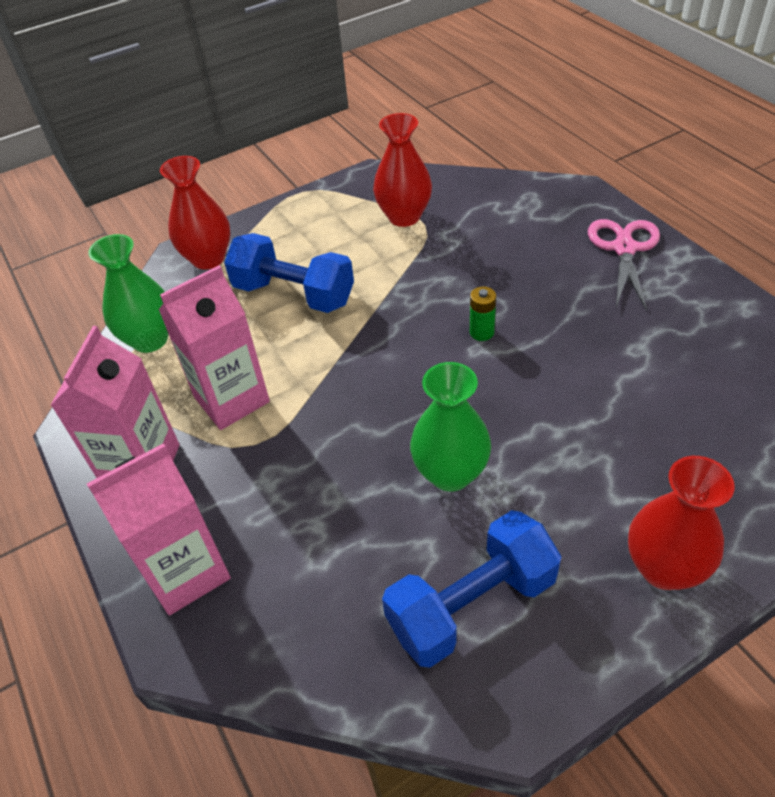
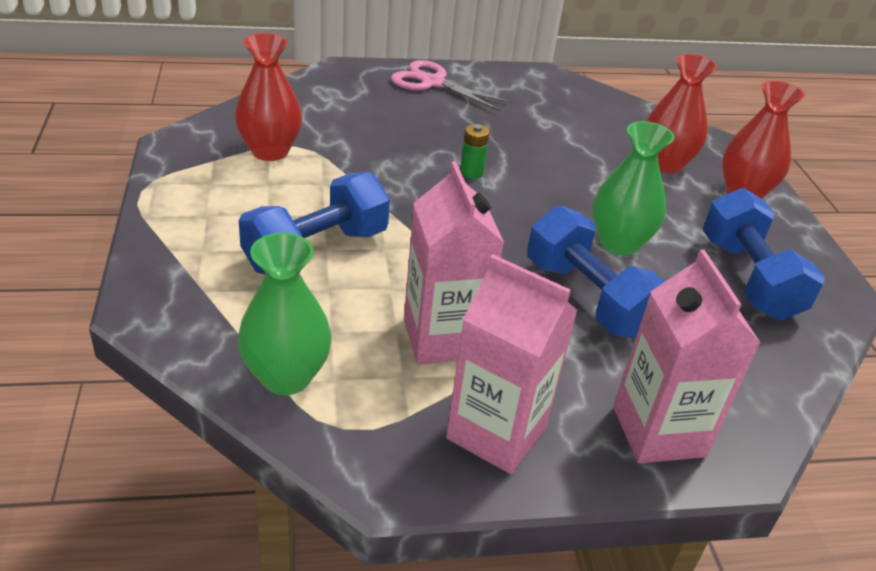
camera: 75 degrees left, 10 degrees down
red vase [160,156,231,269] -> red vase moved to [646,54,717,173]
none -> blue dumbbell [527,206,665,338]

